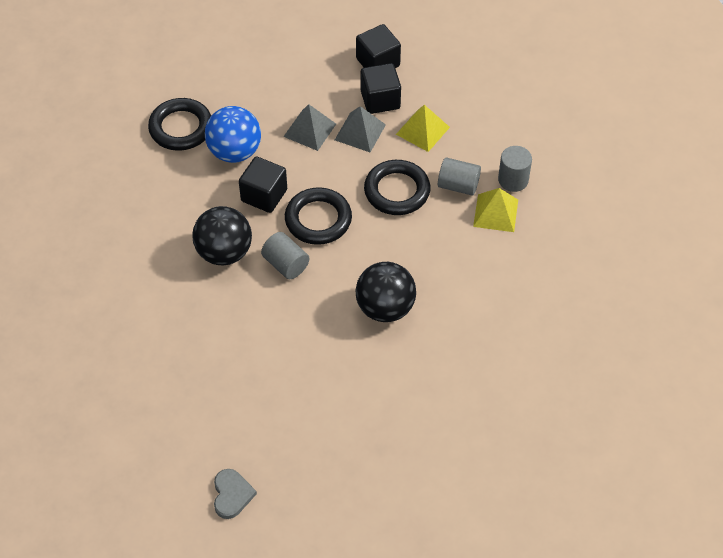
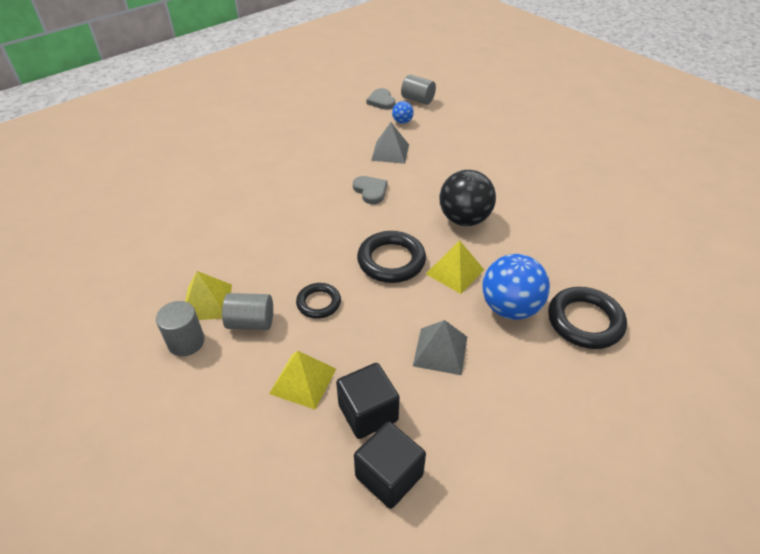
camera: 165 degrees right, 10 degrees down
black cube [239,156,287,213] -> yellow pyramid [426,240,484,294]
grey cylinder [261,232,309,279] -> grey cylinder moved to [401,74,436,105]
grey pyramid [335,106,386,152] -> grey pyramid moved to [371,122,409,164]
black ball [355,262,416,322] -> none
black ring [364,160,430,215] -> black ring [296,283,341,319], size x0.61
none -> grey heart [353,176,387,204]
none -> blue ball [392,101,414,124]

